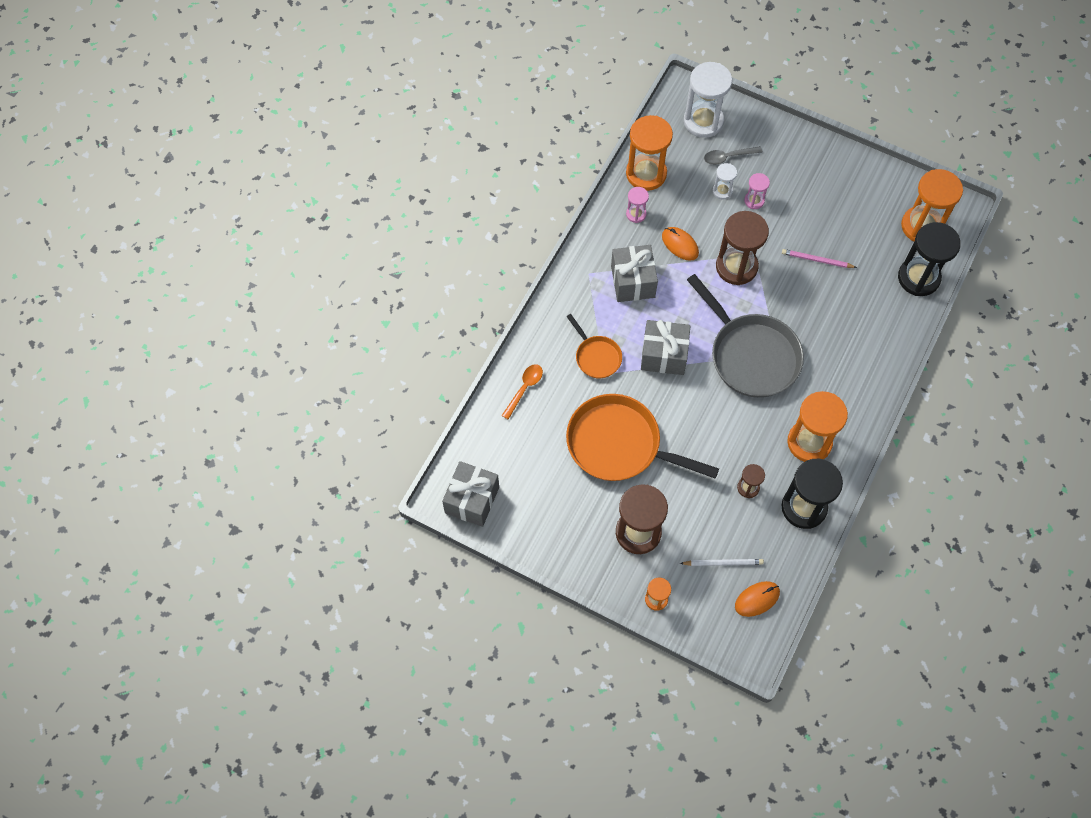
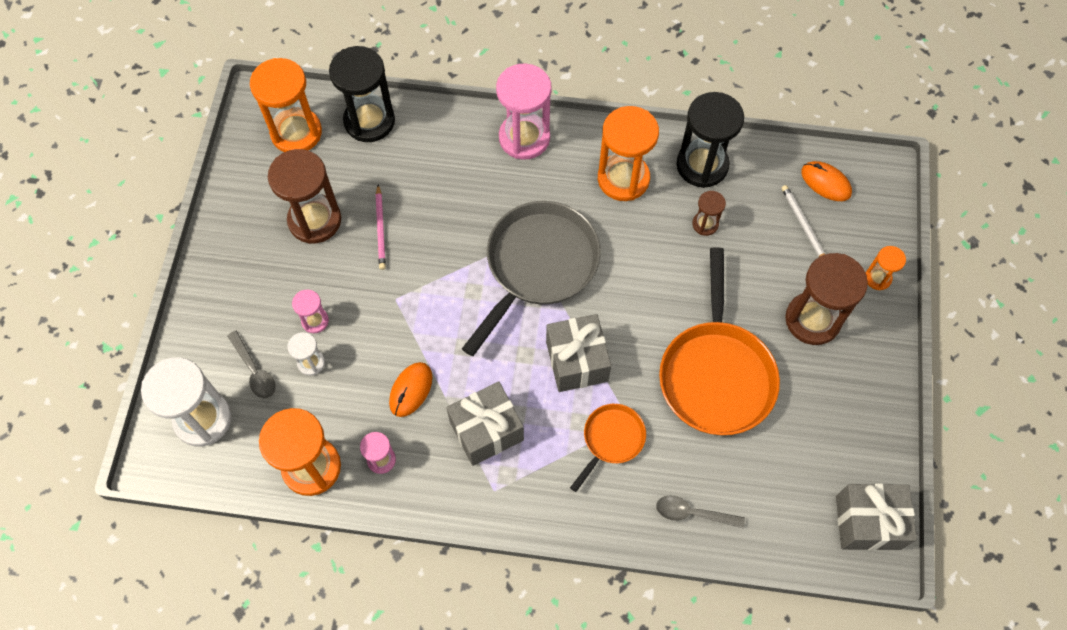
camera: 110 degrees left, 0 degrees up
orange spoon [501,364,543,420] -> grey spoon [656,496,745,528]
brown hourglass [716,211,769,285] -> brown hourglass moved to [268,149,341,244]
none -> pink hourglass [496,63,552,160]

